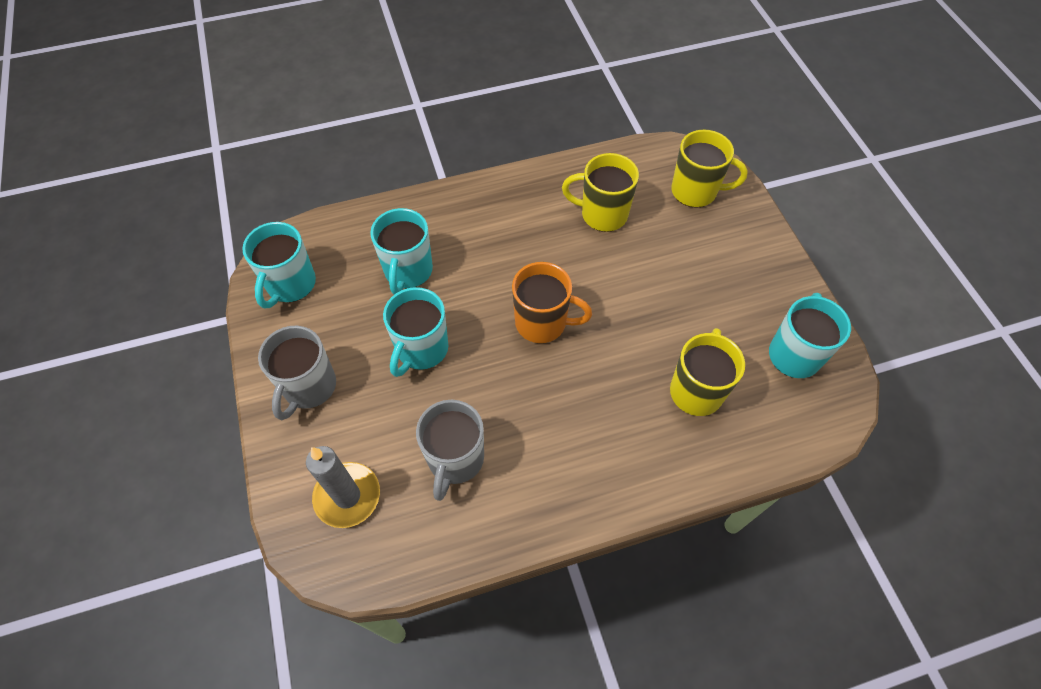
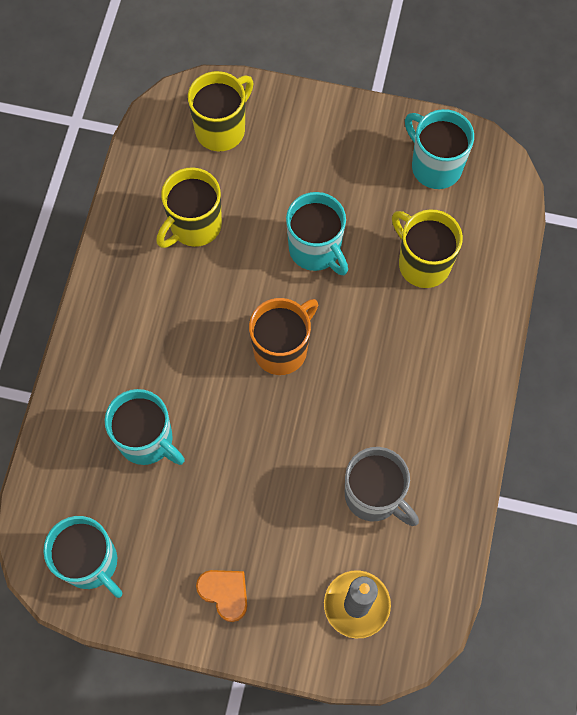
camera: 60 degrees left, 10 degrees up
grey mug [258,326,336,420] -> orange heart [196,570,247,622]
turquoise mug [383,287,448,377] -> turquoise mug moved to [286,192,348,275]

